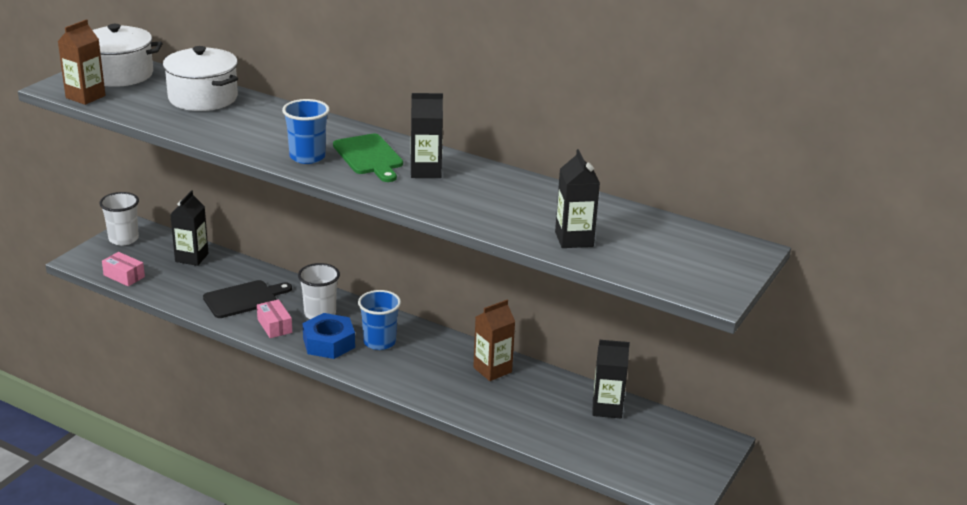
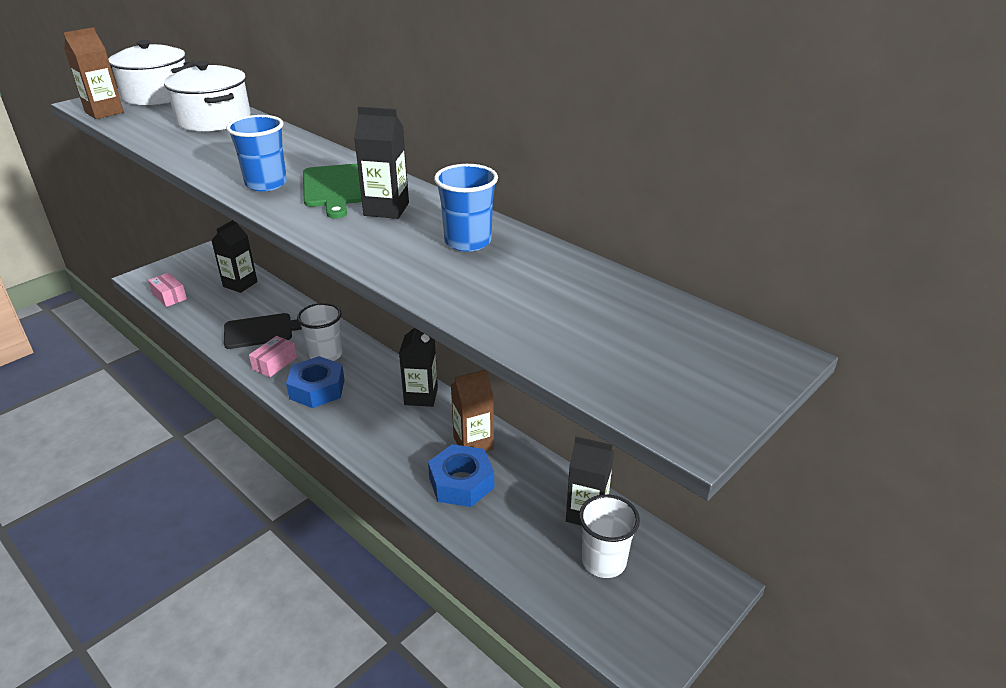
camera: 15 degrees right, 5 degrees up
white cup [99,192,139,246] -> white cup moved to [579,494,640,578]
pink box [257,299,292,338] -> pink box turned 45 degrees clockwise [249,336,297,377]
blue cup [358,290,401,350] -> blue cup moved to [434,164,498,252]
black carton [555,149,600,248] -> black carton moved to [399,328,438,407]
none -> blue nut [428,444,494,507]

